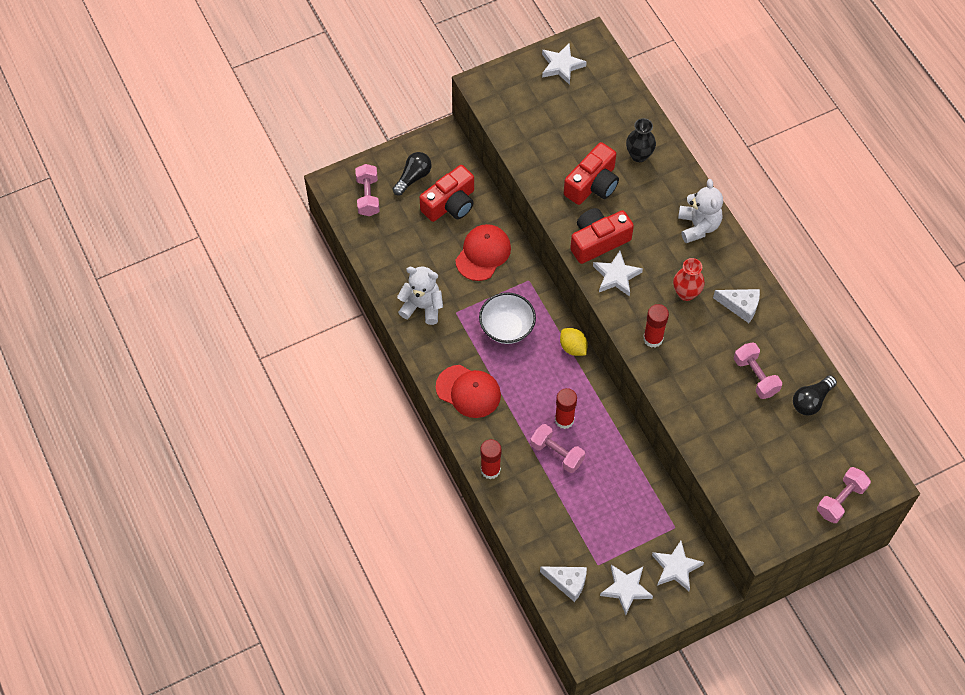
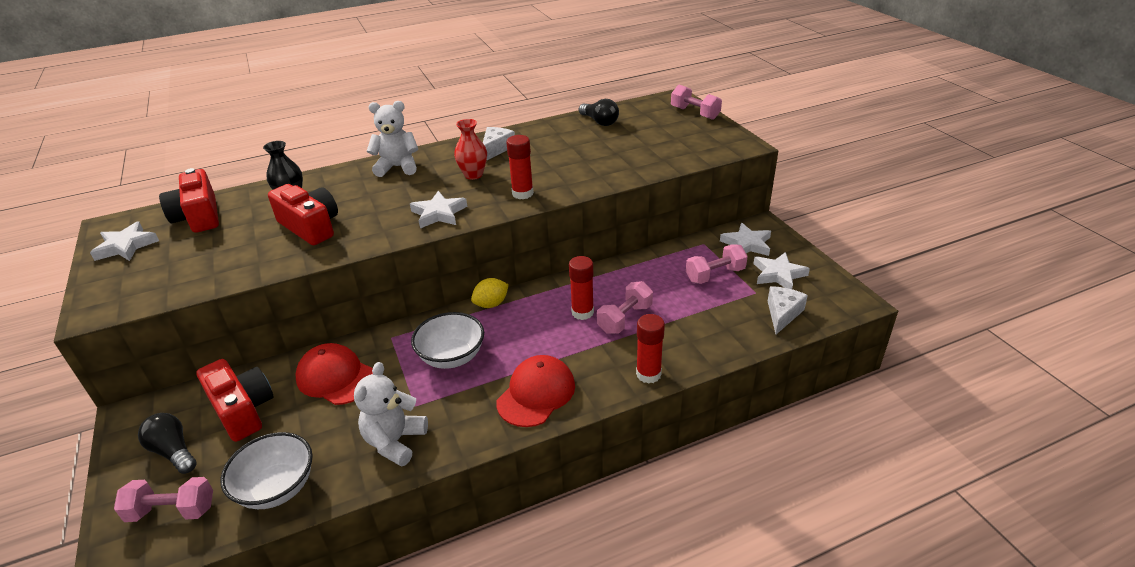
camera: 85 degrees left, 25 degrees down
red camera [570,208,634,264] -> red camera moved to [159,168,219,233]
pink dumbbell [734,342,782,399] -> pink dumbbell moved to [686,244,748,284]
none -> white bowl [220,432,313,509]

